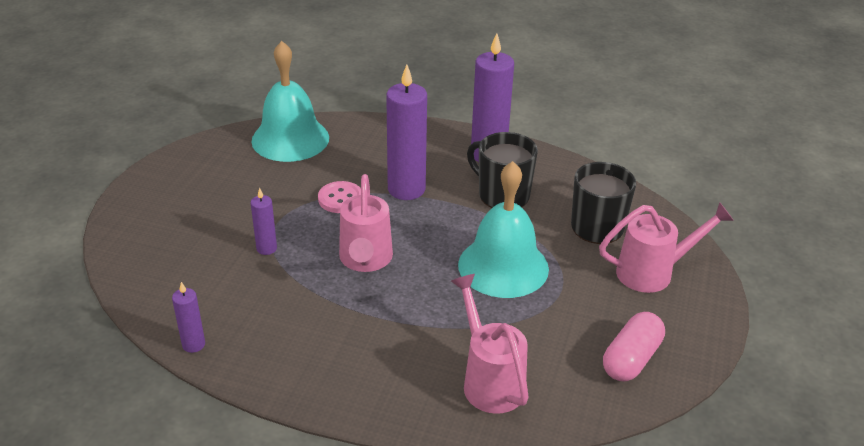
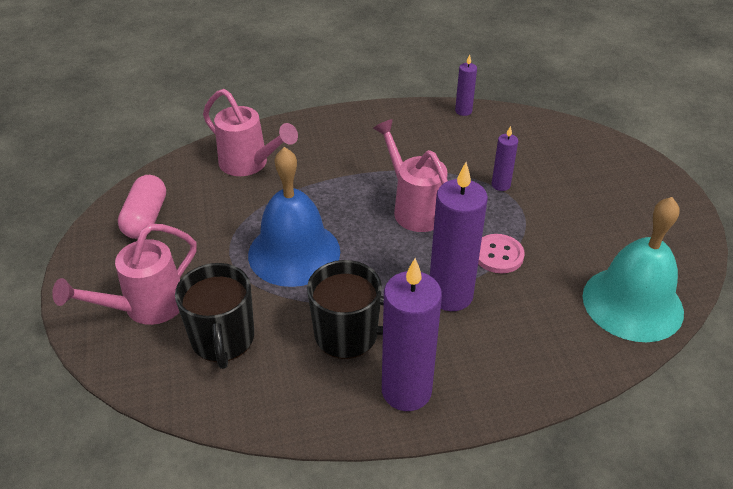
camera: 150 degrees right, 5 degrees up
turquoise bell [458,161,549,298] -> blue bell [248,147,340,287]

